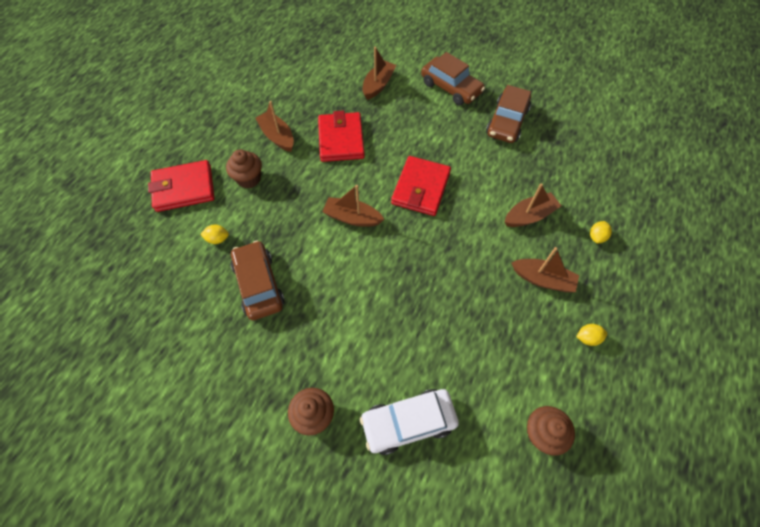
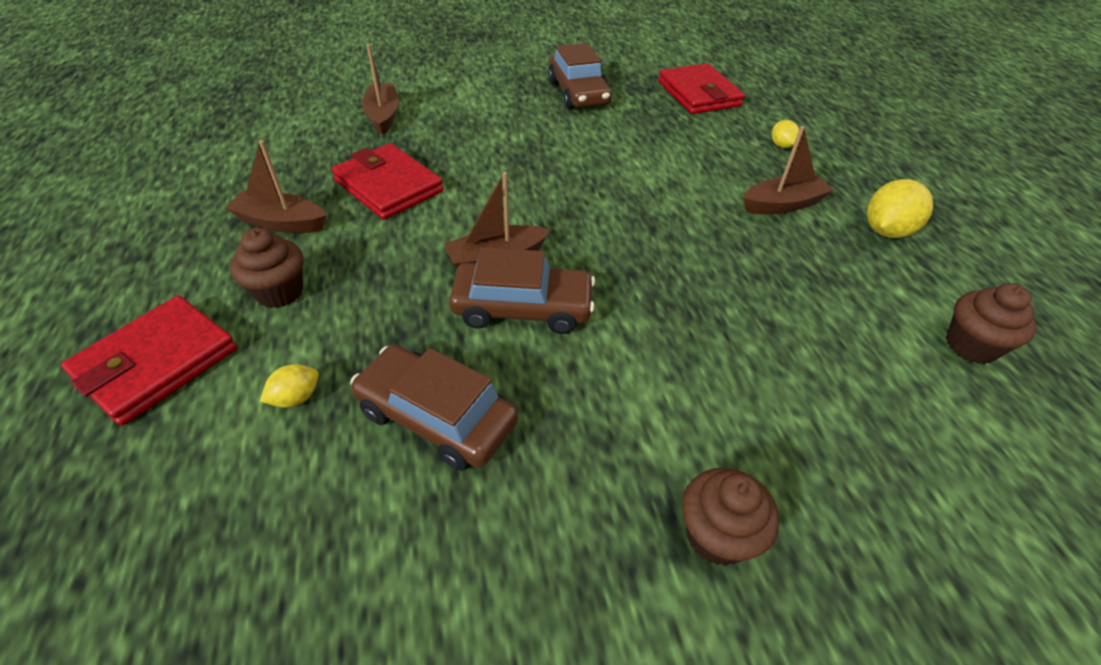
camera: 40 degrees left, 15 degrees down
white car [360,389,459,455] -> none
red wallet [391,156,451,216] -> red wallet moved to [658,63,745,114]
brown car [421,52,485,105] -> brown car moved to [449,247,595,334]
brown boat [505,184,562,227] -> none
yellow lemon [576,324,607,346] -> yellow lemon [867,179,933,238], size x1.81

